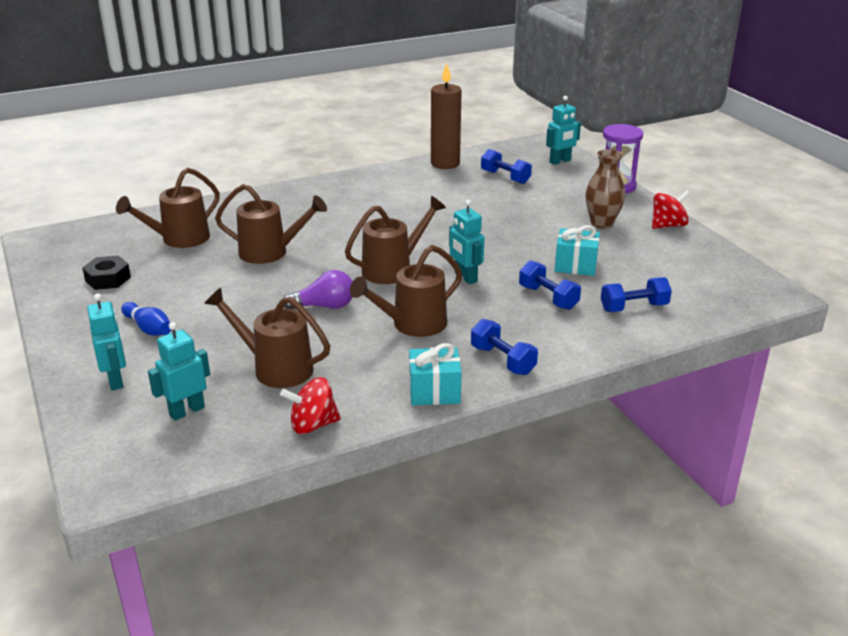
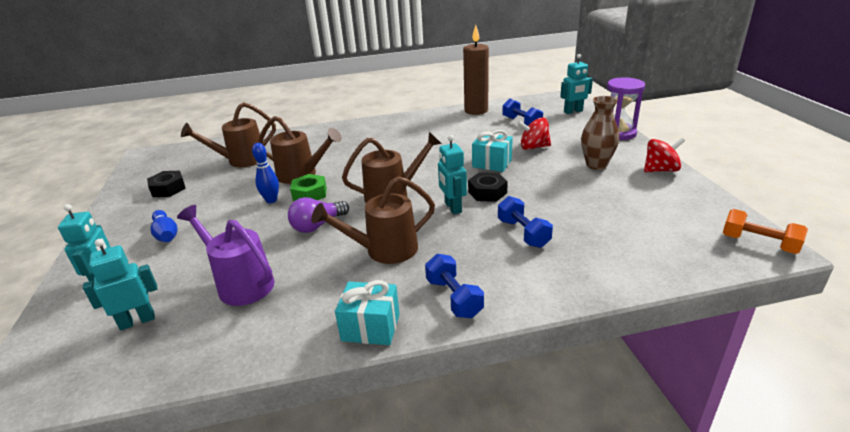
camera: 15 degrees right, 0 degrees up
brown watering can [204,288,330,388] -> purple watering can [177,205,275,306]
red spinning top [280,377,341,434] -> red spinning top moved to [517,117,551,150]
purple light bulb [284,270,353,309] -> purple light bulb turned 135 degrees clockwise [288,197,349,233]
turquoise gift [555,225,600,276] -> turquoise gift moved to [472,130,513,172]
blue dumbbell [601,277,672,312] -> none
none -> blue bowling pin [252,143,279,203]
none -> green nut [290,174,327,201]
none -> black nut [468,172,508,202]
none -> orange dumbbell [723,209,808,254]

